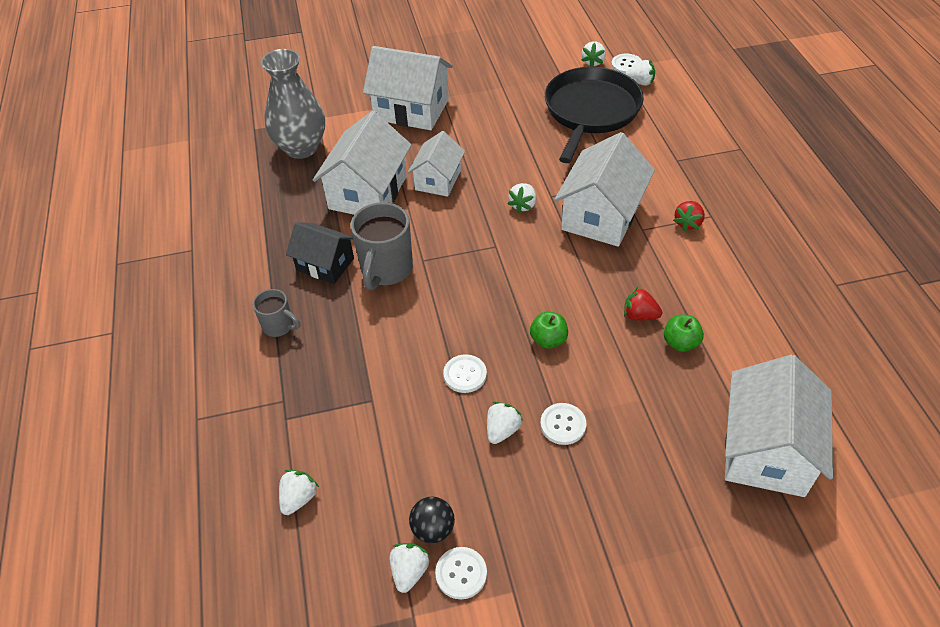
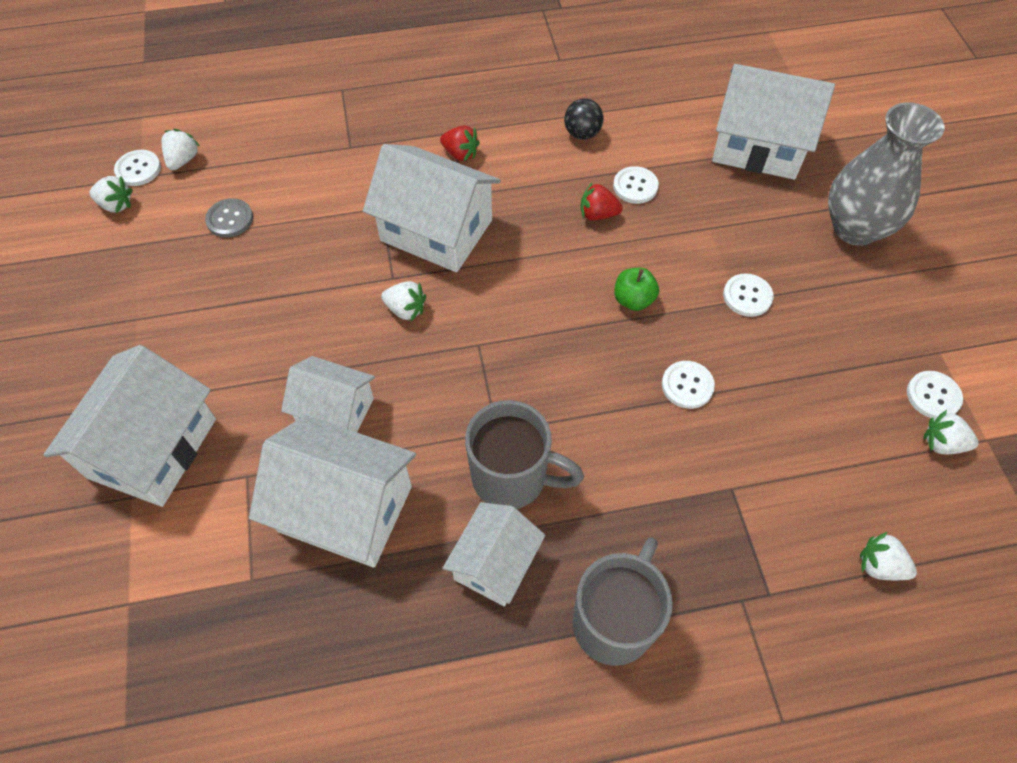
camera: 90 degrees left, 10 degrees up
grey mug [253,289,300,337] -> grey mug [573,538,673,666], size x1.78
grey vase [260,49,325,159] -> grey vase moved to [828,102,945,246]
black house [286,222,354,284] -> white house [443,502,546,607]
black ball [409,496,455,543] -> black ball moved to [564,98,604,140]
white strawberry [487,402,523,444] -> none
black pan [545,67,644,163] -> grey button [205,198,253,238]
red strawberry [624,287,662,321] -> red strawberry turned 75 degrees clockwise [581,183,623,220]
green apple [664,314,704,352] -> white button [613,166,659,204]

